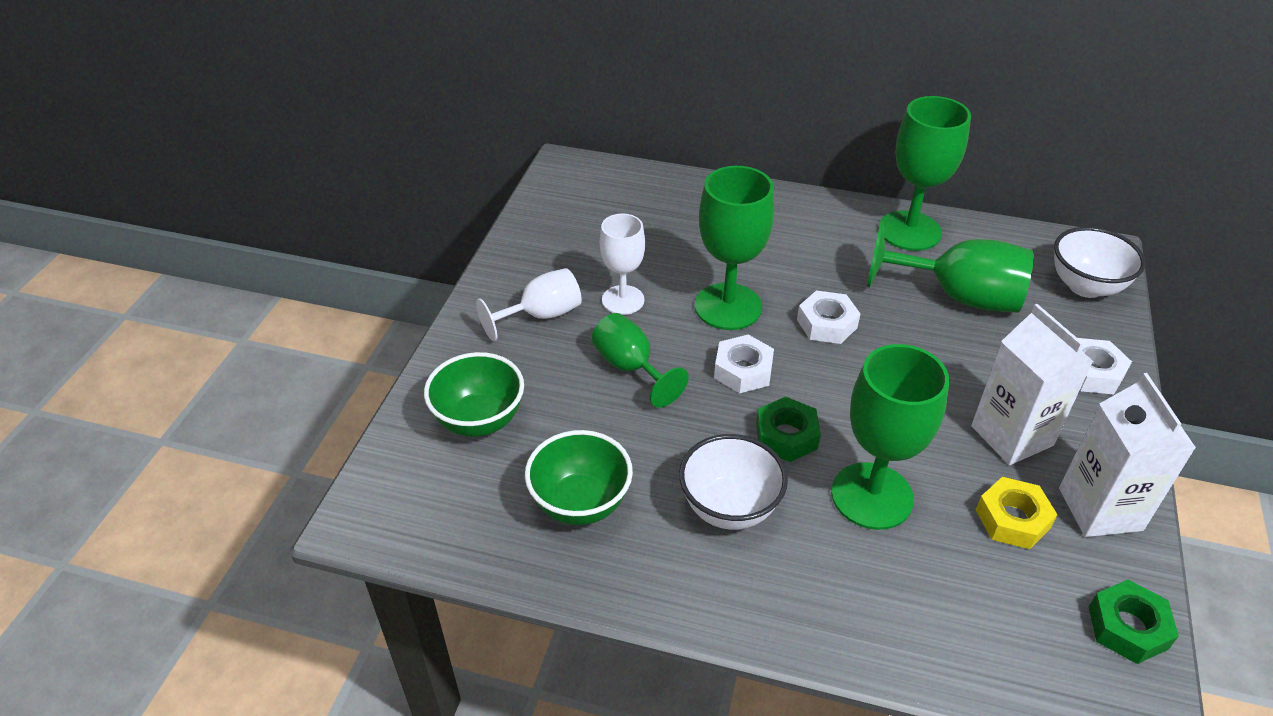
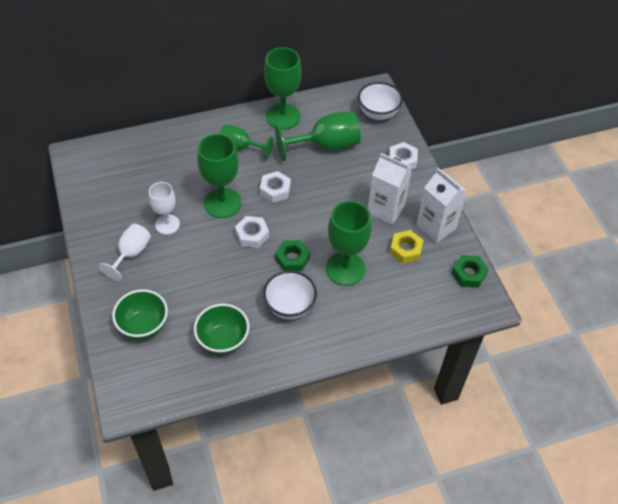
camera: 35 degrees left, 10 degrees up
green goblet [591,313,689,408] -> green goblet moved to [219,125,273,159]

